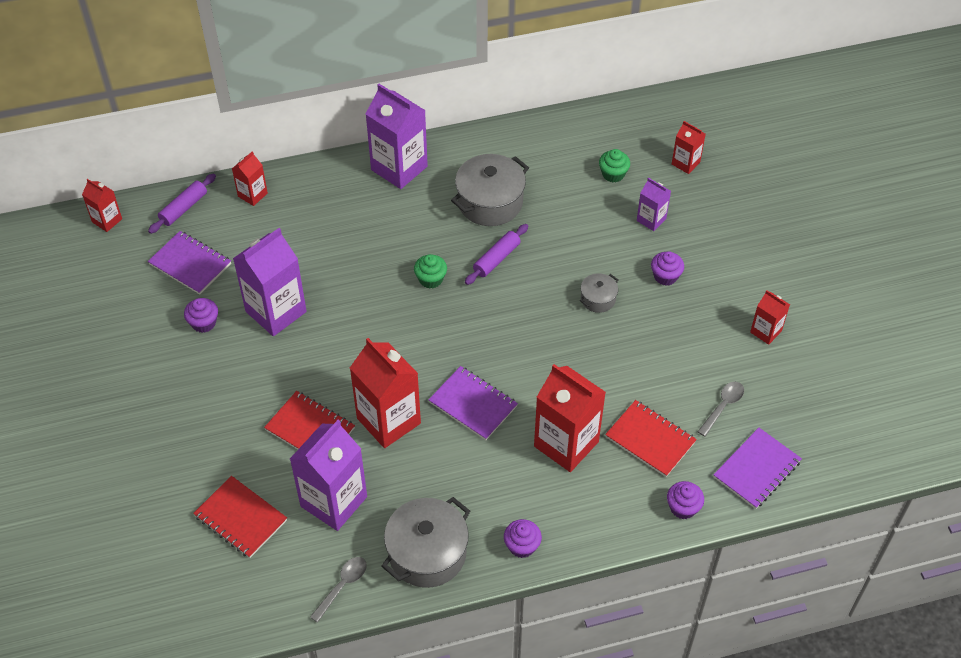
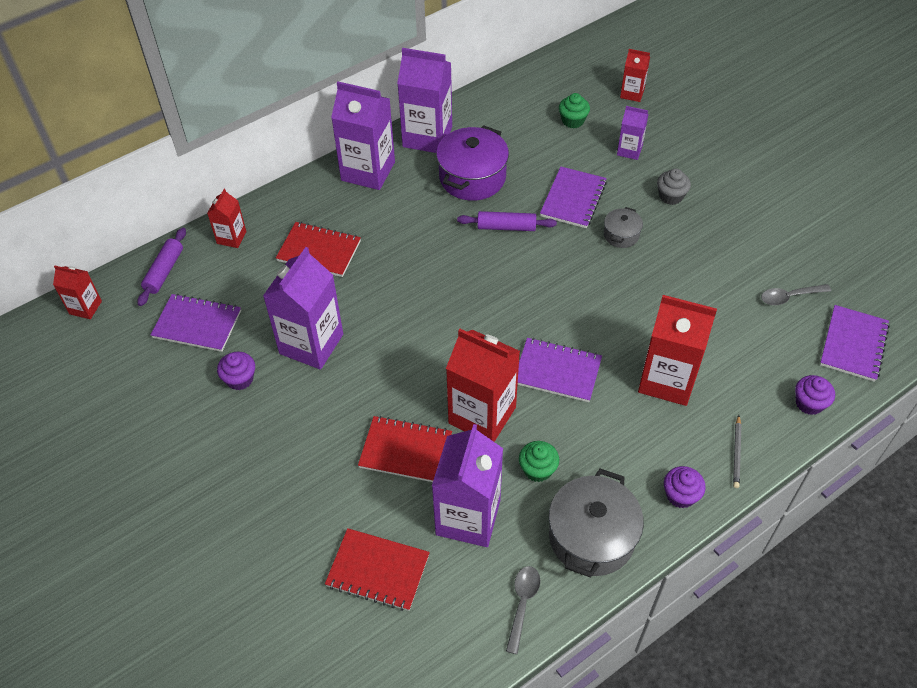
camera: 20 degrees left, 0 degrees up
green cupcake [414,254,447,288] -> green cupcake moved to [519,441,559,482]
grey pot [451,154,529,226] -> purple pot [436,125,509,201]
purple rolling pin [465,224,528,285] -> purple rolling pin turned 75 degrees clockwise [457,211,557,231]
red notebook [605,400,697,477] -> red notebook moved to [276,222,361,277]
purple cupcake [651,251,684,286] -> grey cupcake [657,169,691,205]
grey spoon [698,382,744,437] -> grey spoon turned 120 degrees counterclockwise [761,284,831,305]
red carton [750,290,790,345] -> none
none -> purple carton [397,48,452,153]
none -> purple notebook [540,167,607,228]
none -> grey pencil [733,415,742,488]

